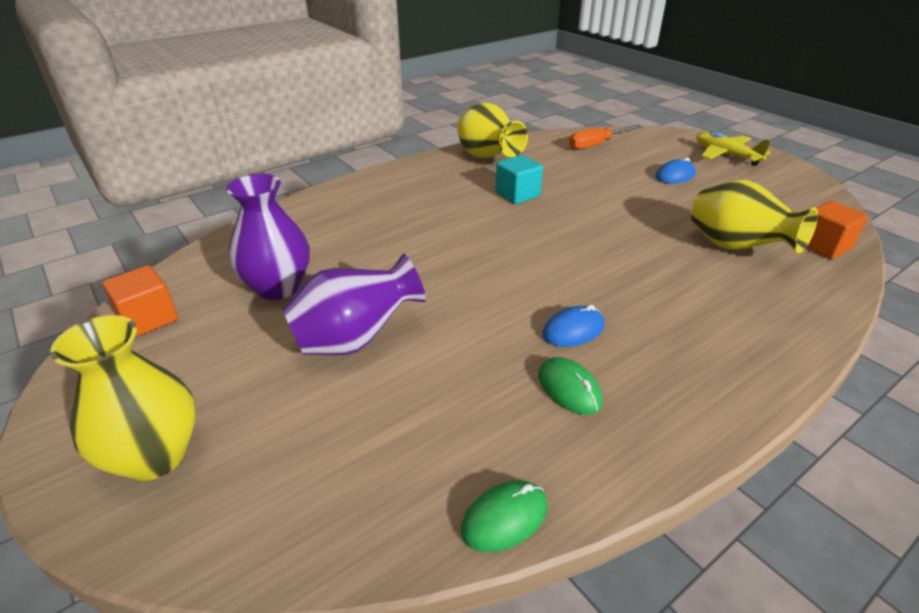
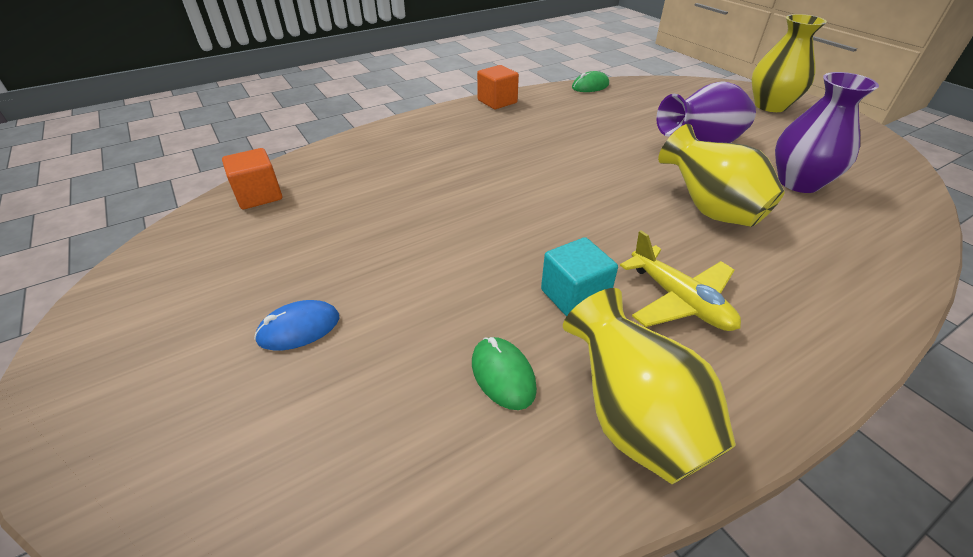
camera: 175 degrees left, 5 degrees up
orange cube [102,265,178,337] -> orange cube moved to [477,65,519,109]
green mouse [538,357,603,415] -> green mouse moved to [472,337,537,410]
blue mouse [542,305,605,347] -> none
orange screwdriver [569,125,642,150] -> none
yellow vase [691,180,818,253] -> yellow vase moved to [658,124,785,227]
yellow plane [696,131,771,166] -> yellow plane moved to [620,231,741,331]

